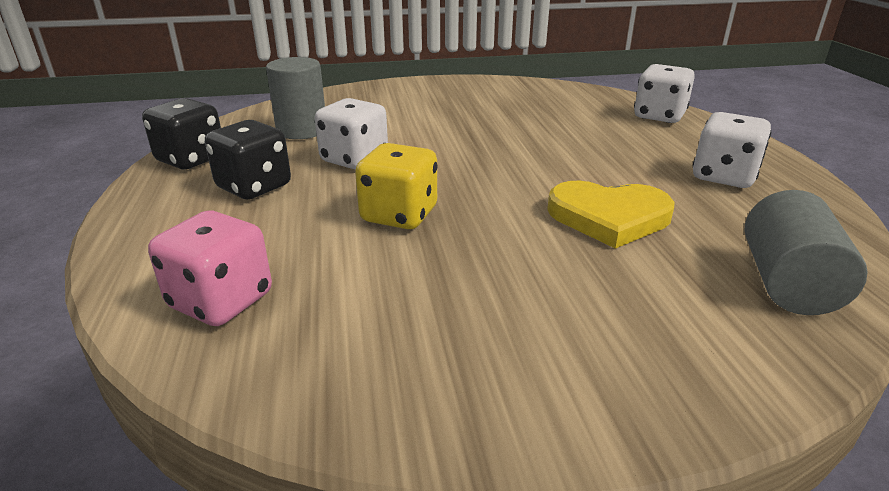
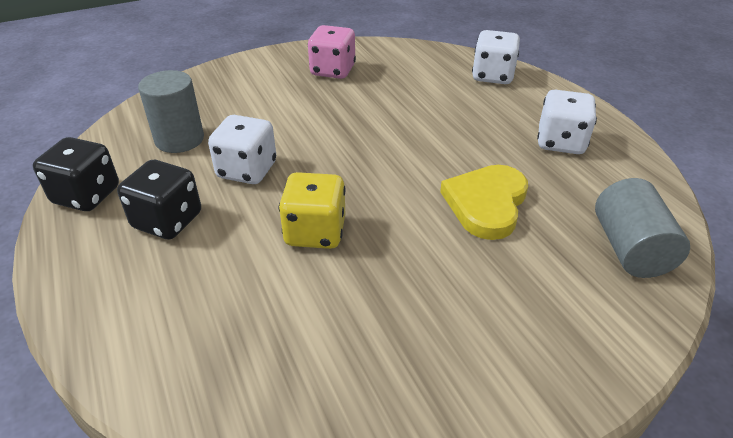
camera: 15 degrees left, 10 degrees up
pink dice [148,211,272,326] -> pink dice moved to [308,25,356,79]
yellow heart [547,181,674,249] -> yellow heart turned 120 degrees clockwise [440,165,528,240]

